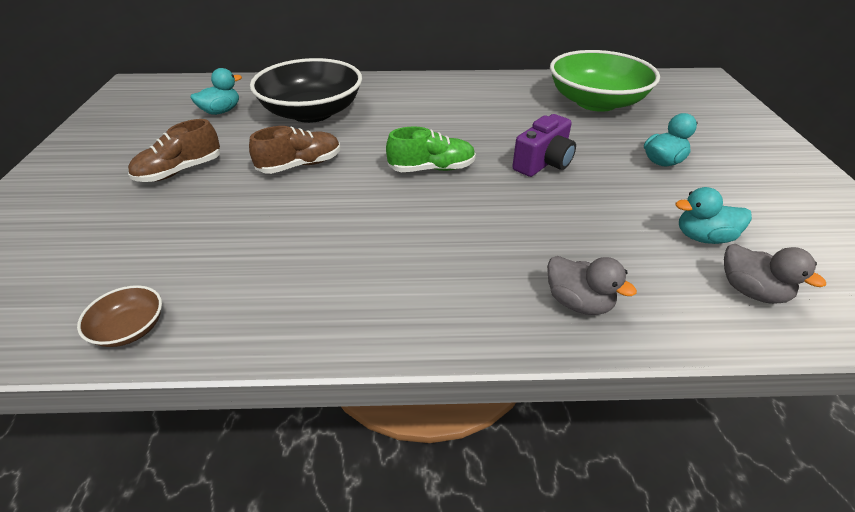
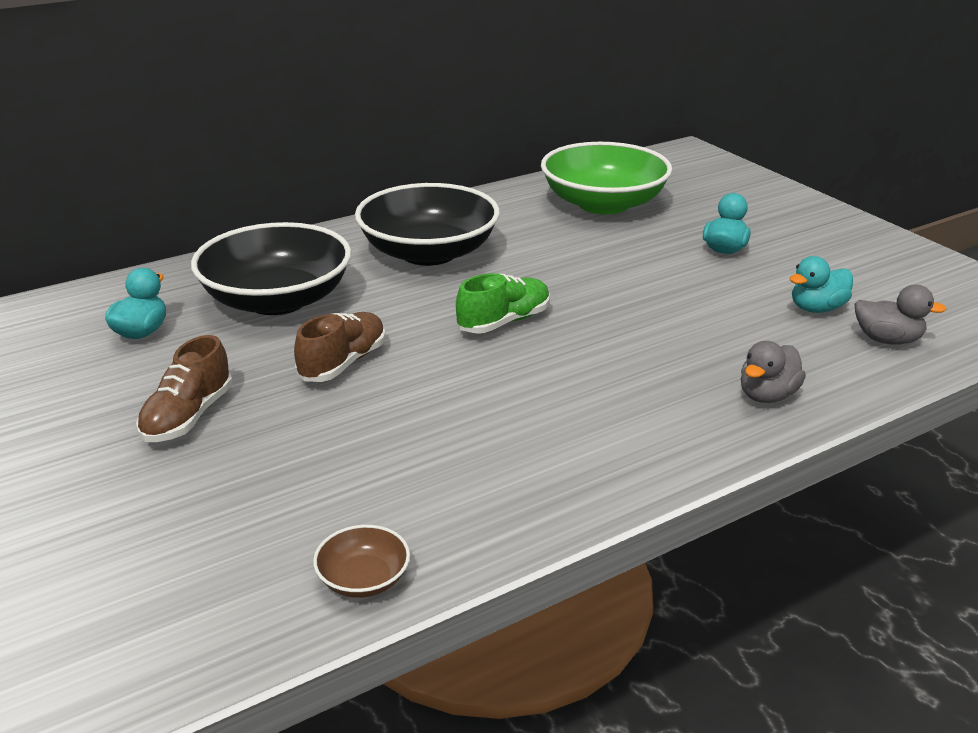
camera: 30 degrees left, 10 degrees down
purple camera [512,114,576,177] -> none
grey duck [547,256,637,315] -> grey duck turned 120 degrees clockwise [741,341,806,403]
none -> black bowl [355,183,500,266]

